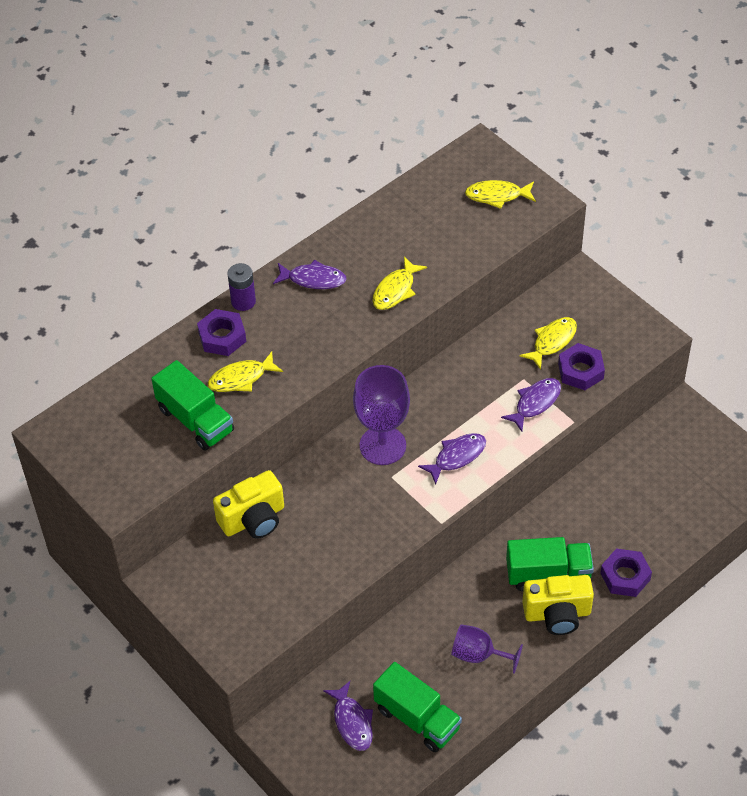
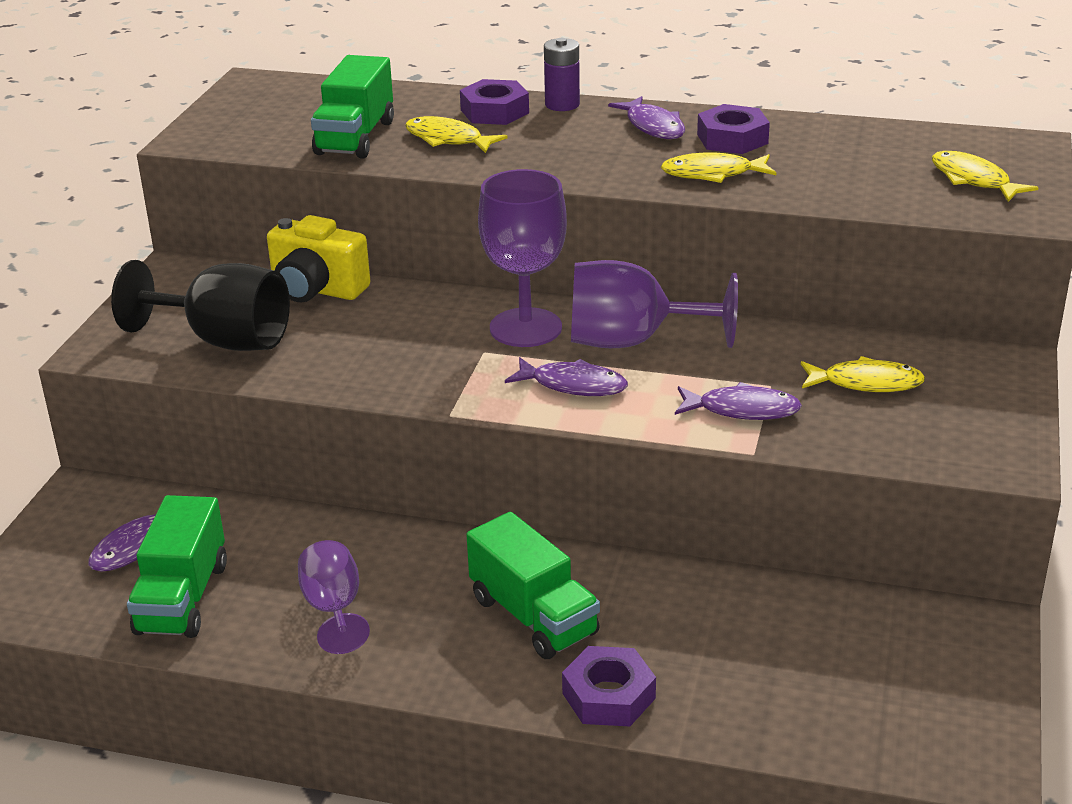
camera: 55 degrees right, 20 degrees down
yellow camera [523,575,594,635] -> none
purple nut [558,343,605,390] -> purple nut moved to [697,104,770,154]
none -> black goblet [111,260,290,351]
none -> purple goblet [571,260,738,348]

